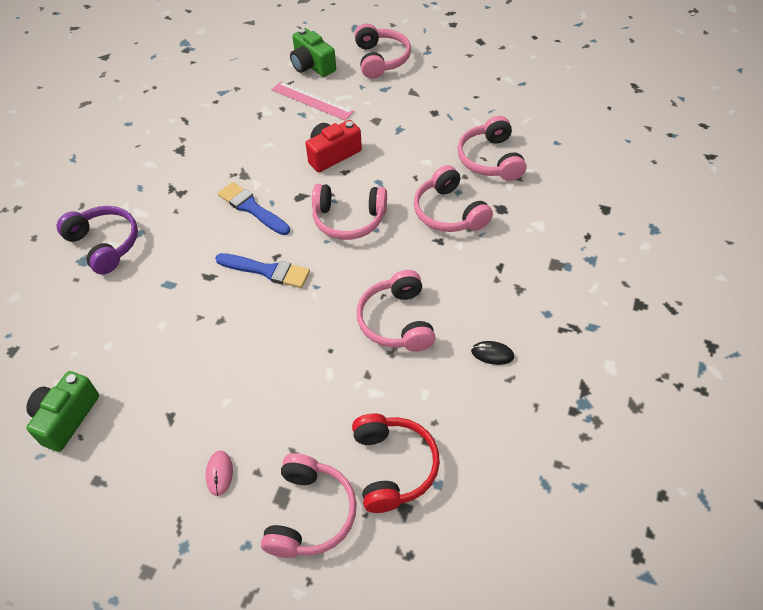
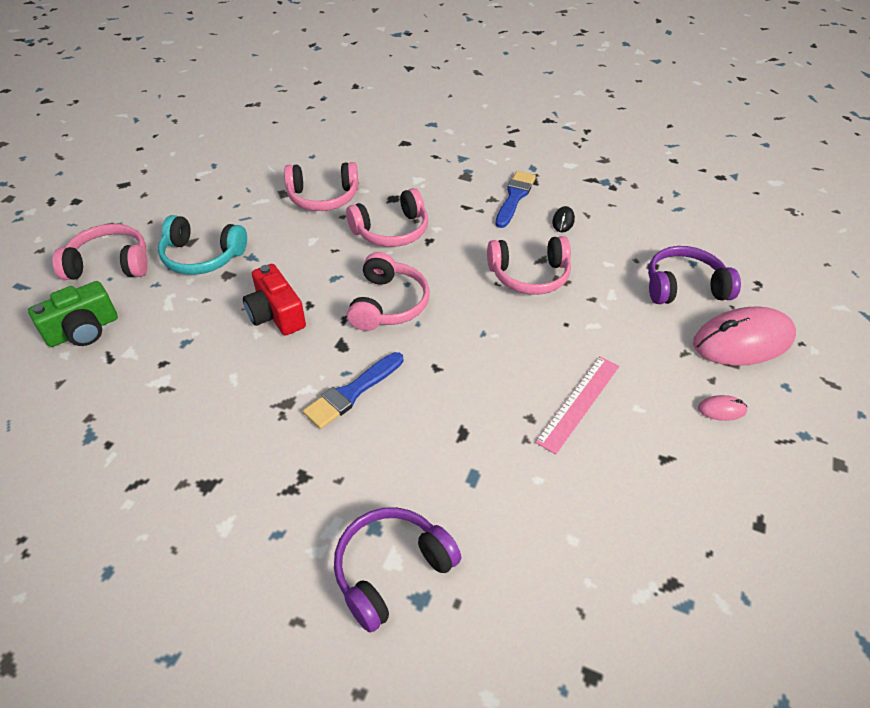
camera: 90 degrees left, 5 degrees down
green camera [26,371,99,452] -> none
blue brush [215,253,310,288] -> blue brush moved to [495,171,536,228]
pink headphones [261,453,357,558] -> pink mouse [693,307,796,366]
pink ruler [272,81,354,121] -> pink ruler moved to [535,356,619,455]
red headphones [352,413,440,513] -> purple headphones [648,246,741,304]
none -> turquoise headphones [158,215,247,275]

